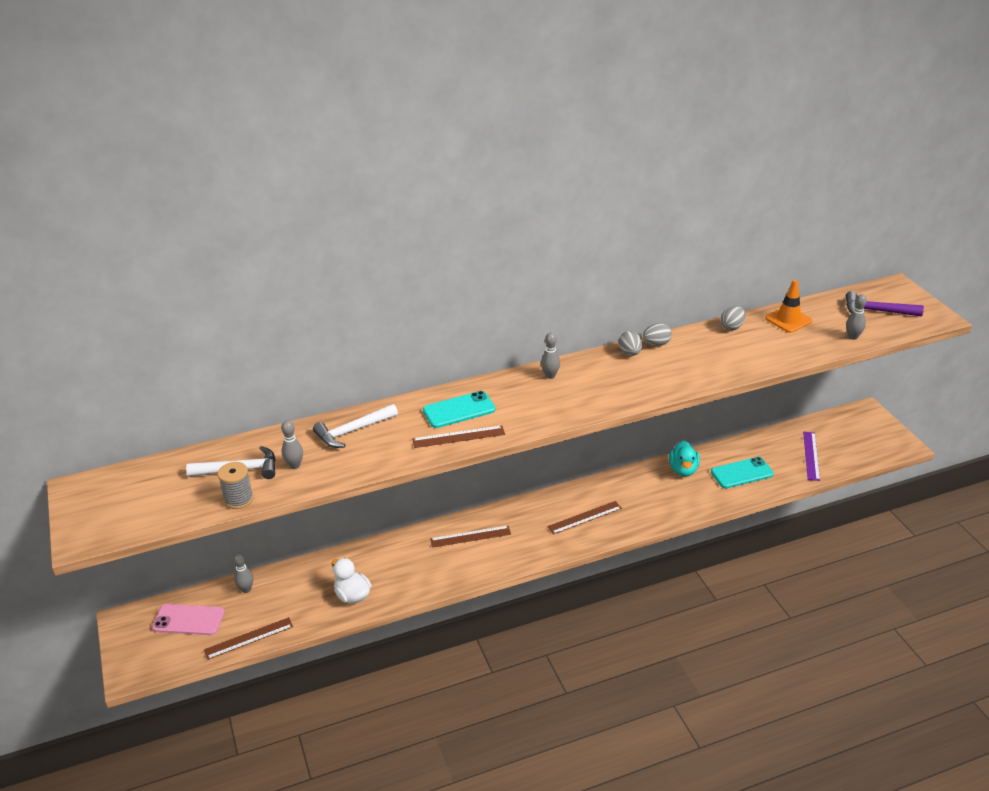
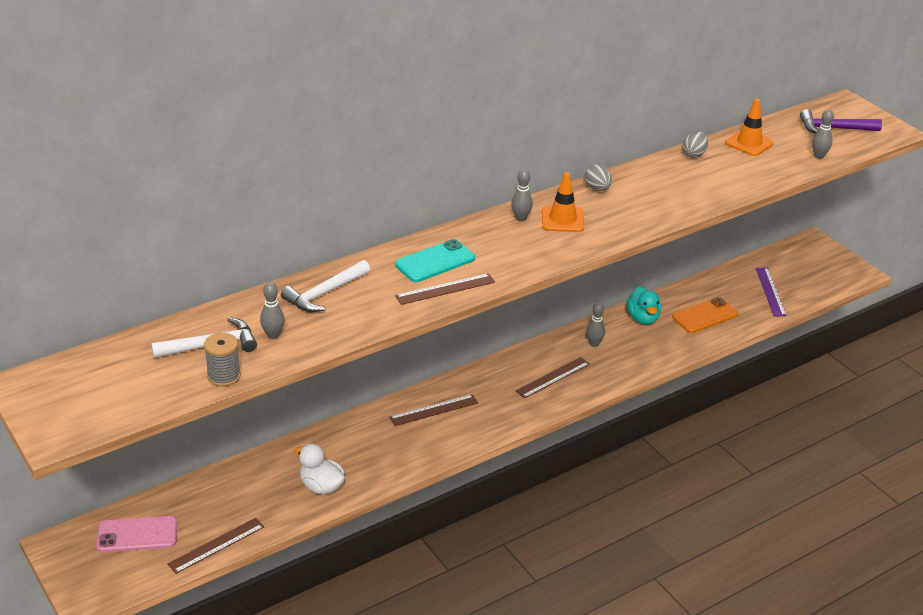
camera: 15 degrees left, 0 degrees up
grey bowling pin [233,553,253,593] -> grey bowling pin moved to [586,302,605,347]
grey egg [643,323,672,346] -> none
turquoise phone [711,457,774,488] -> orange phone [672,297,738,333]
none -> orange traffic cone [542,172,584,232]

